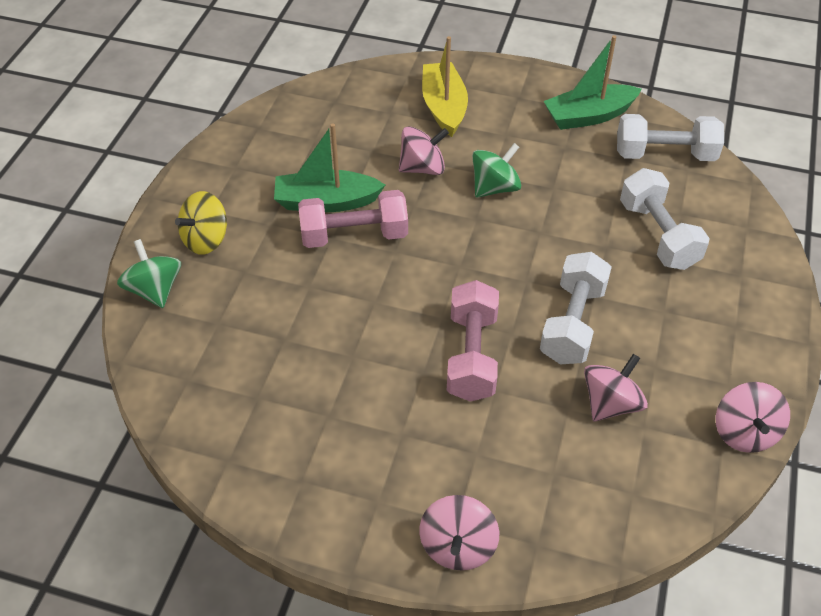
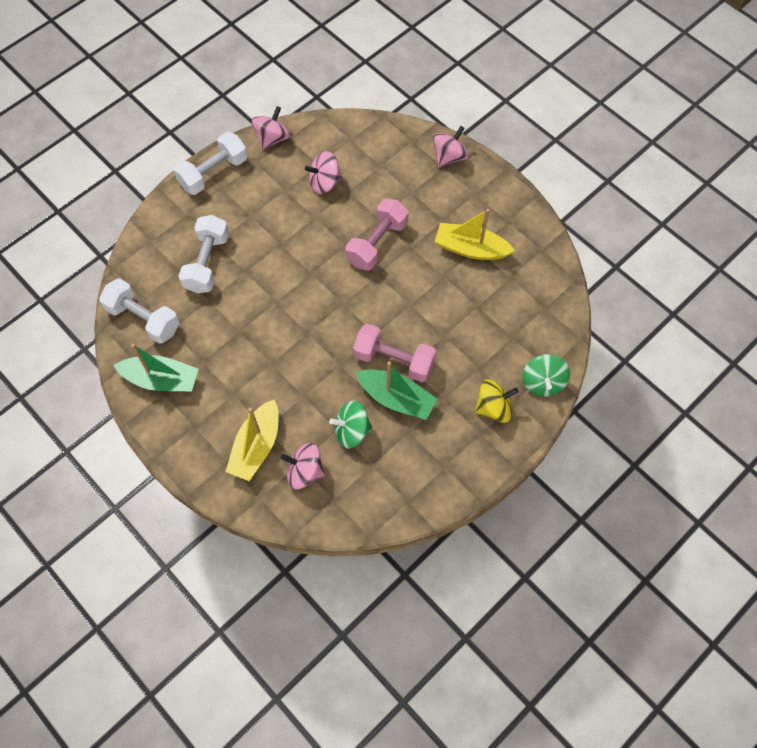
camera: 150 degrees left, 15 degrees up
pink spinning top [399,126,449,175] -> pink spinning top moved to [281,443,325,489]
green spinning top [472,143,521,198] -> green spinning top moved to [329,401,372,449]
white dumbbell [540,252,612,364] -> white dumbbell moved to [174,132,248,195]
none -> yellow boat [435,209,515,260]

